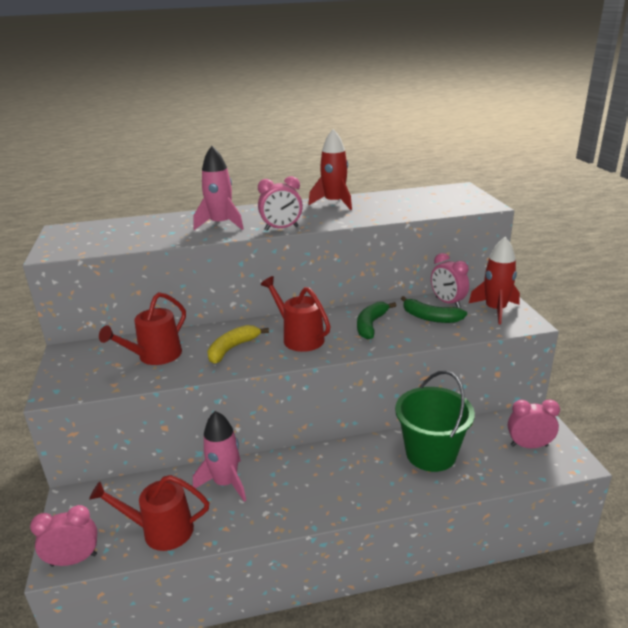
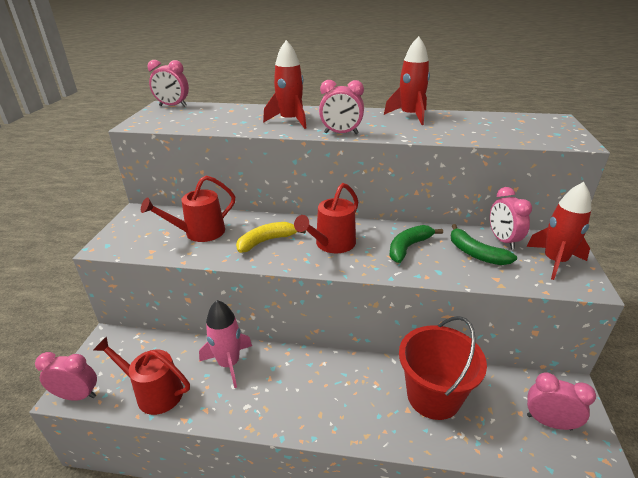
camera: 20 degrees right, 5 degrees up
pink rocket [193,146,244,230] -> red rocket [263,40,306,129]
red watering can [261,276,331,352] -> red watering can turned 120 degrees counterclockwise [294,183,358,253]
green bucket [395,371,475,472] -> red bucket [399,316,487,420]
none -> pink clock [147,60,189,107]

